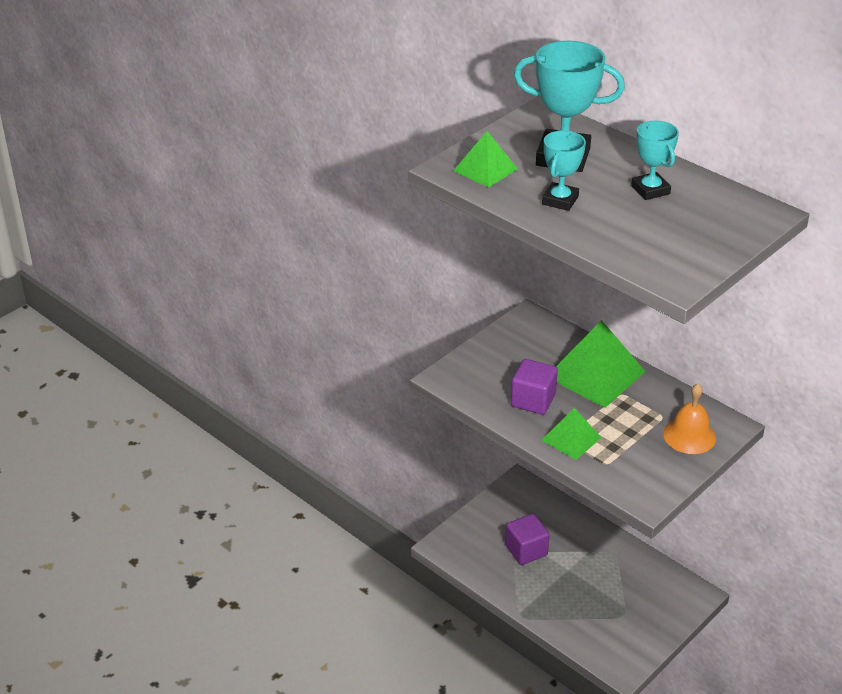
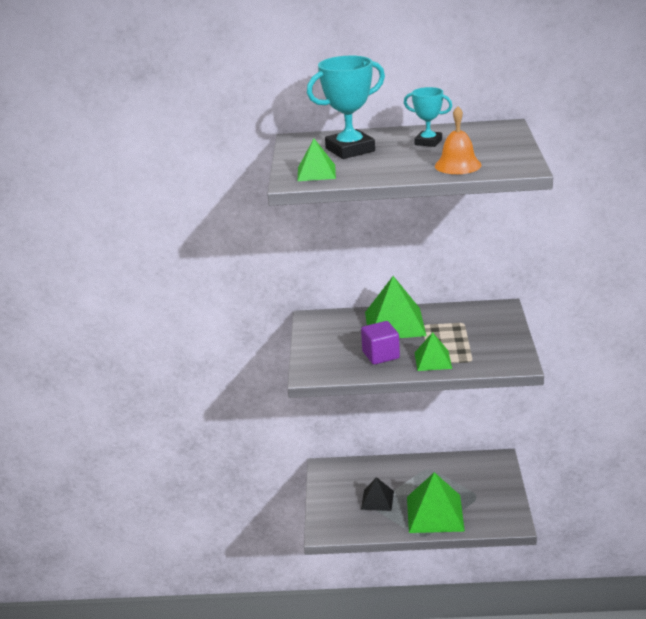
camera: 40 degrees left, 10 degrees down
purple cube [505,514,550,565] -> black pyramid [361,477,394,511]
turquoise trophy [542,130,586,211] -> none
orange bell [663,384,716,454] -> orange bell moved to [435,106,481,174]
none -> green pyramid [407,472,465,533]

